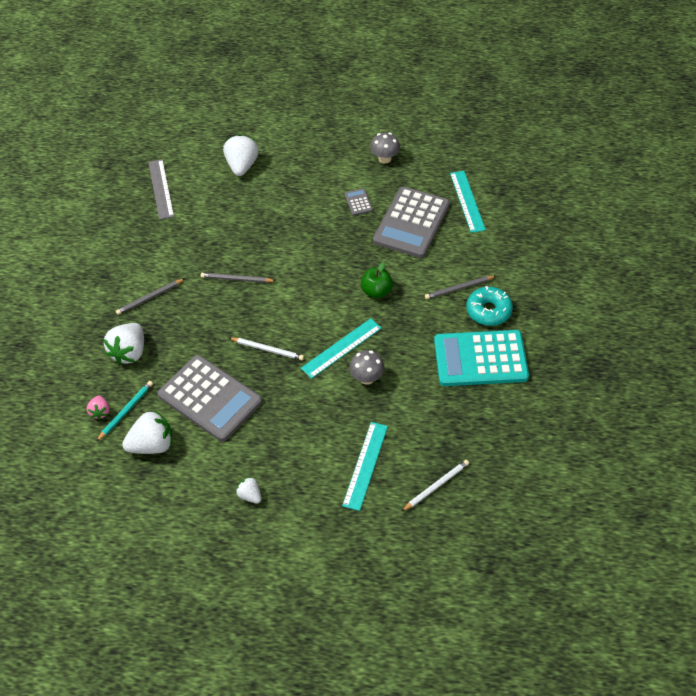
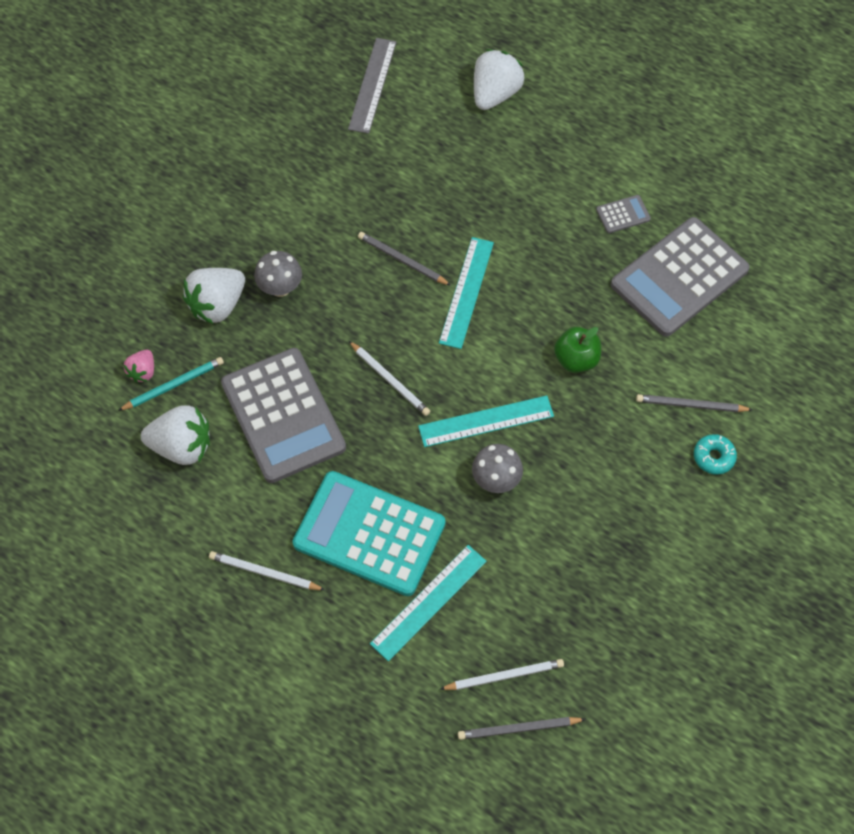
camera: 25 degrees right, 10 degrees up
grey pencil [116,279,184,315] -> grey pencil moved to [458,717,586,740]
white strawberry [236,477,261,504] -> white pencil [209,551,325,590]
grey calculator [345,188,373,215] -> grey calculator turned 60 degrees clockwise [596,195,651,233]
grey mushroom [370,132,400,164] -> grey mushroom moved to [254,251,302,297]
turquoise calculator [434,330,529,386] -> turquoise calculator moved to [293,471,445,596]
turquoise ruler [450,171,486,233] -> turquoise ruler moved to [439,237,494,349]
turquoise donut [466,286,513,326] -> turquoise donut [694,434,737,475], size x0.62

